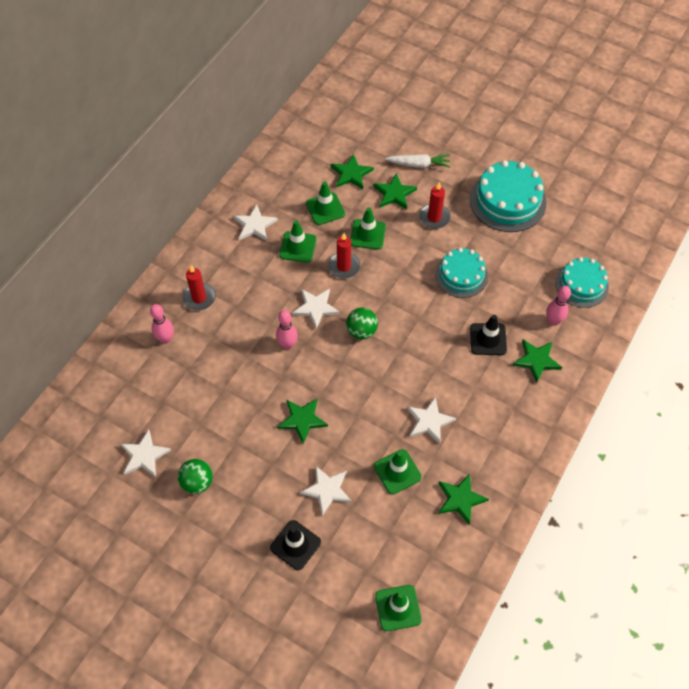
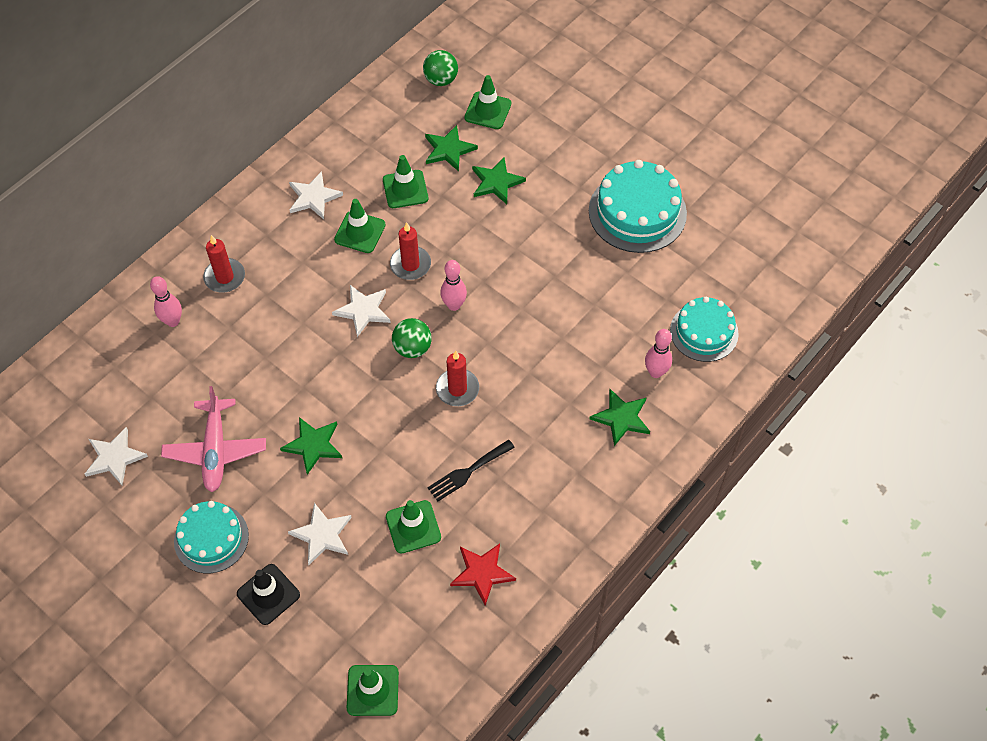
camera: 10 degrees right, 0 degrees up
green ball [178,459,213,494] -> green ball moved to [423,50,458,86]
pink bowling pin [276,310,298,349] -> pink bowling pin moved to [440,260,467,311]
green traffic cone [350,208,386,249] -> green traffic cone moved to [464,75,511,129]
white carrot [385,154,451,168] -> none
white star [407,397,456,444] -> black fork [427,440,515,501]
red candle [419,182,451,229] -> red candle moved to [436,351,479,406]
turquoise cake [435,248,488,298] -> turquoise cake moved to [174,501,249,573]
green star [438,474,489,525] -> red star [450,543,516,606]
black traffic cone [470,315,507,355] -> none
none -> pink plane [161,386,266,492]

